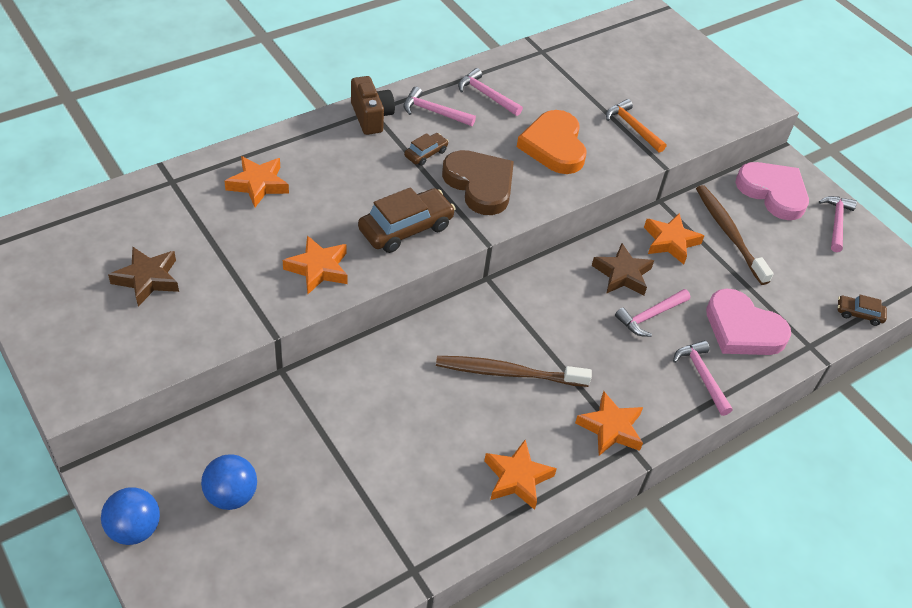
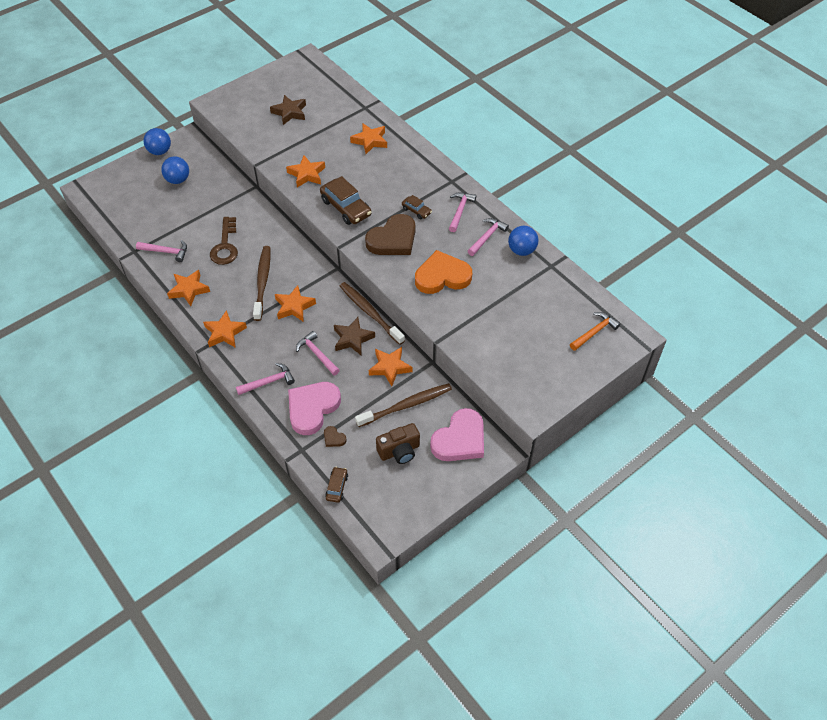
camera: 90 degrees right, 5 degrees up
brown camera [351,76,395,135] -> brown camera moved to [376,423,420,464]
orange hammer [606,99,666,153] -> orange hammer moved to [570,312,620,351]
pink hammer [819,196,857,252] -> pink hammer moved to [136,240,187,262]
none -> brown key [210,217,238,265]
none -> orange star [275,285,316,322]
none -> brown heart [324,426,347,447]
none -> brown toothbrush [340,282,405,345]
none -> blue ball [508,226,539,256]

